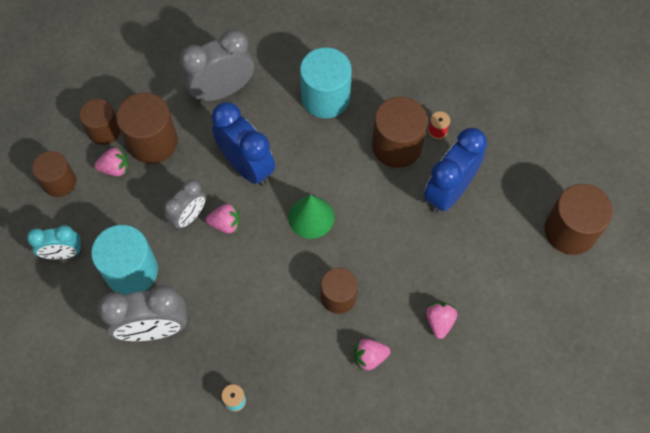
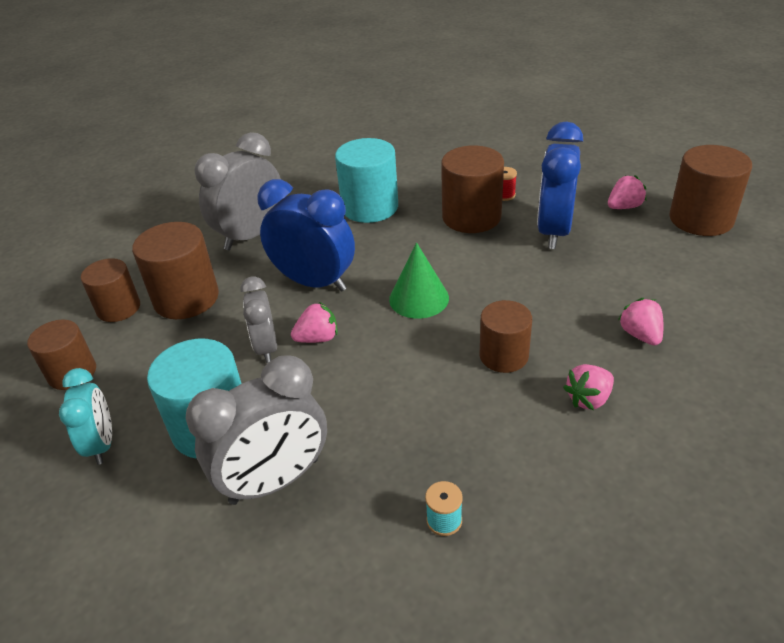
camera: 20 degrees left, 25 degrees down
turquoise clock [27,225,82,260] -> turquoise clock turned 75 degrees counterclockwise [59,368,112,465]
pink strawberry [94,147,129,176] -> pink strawberry moved to [608,175,647,209]
grey clock [164,180,206,230] -> grey clock turned 150 degrees clockwise [241,277,277,363]

